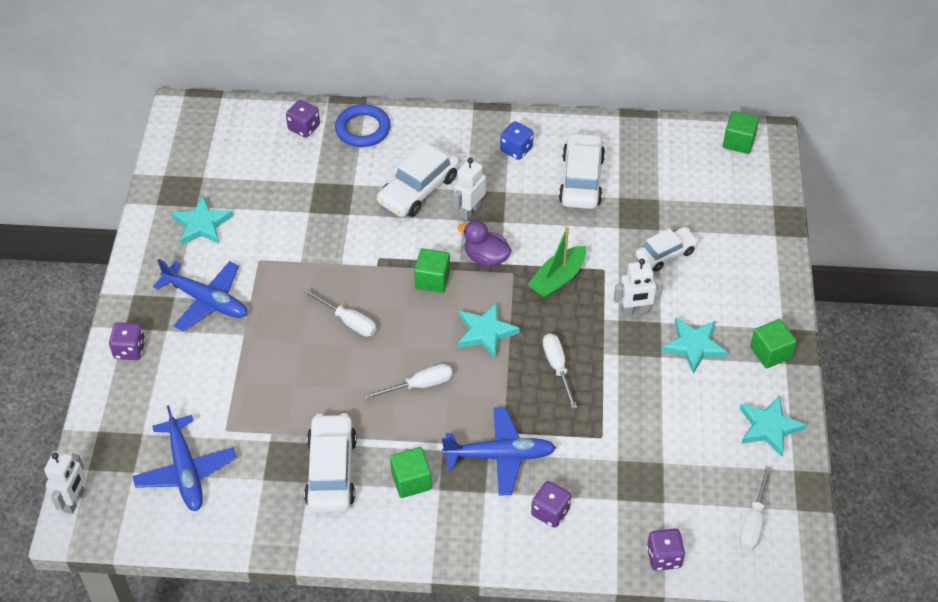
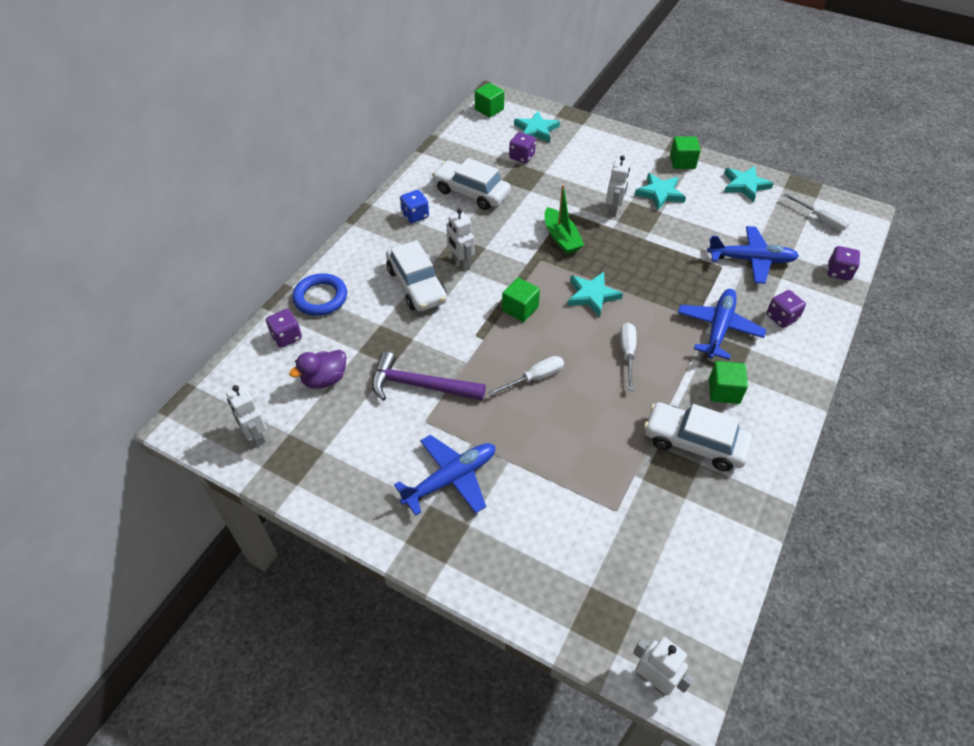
camera: 65 degrees left, 0 degrees up
purple dice [109,322,145,360] -> purple dice moved to [509,132,536,163]
blue plane [132,405,236,511] -> blue plane moved to [707,226,799,284]
turquoise star [171,196,233,245] -> turquoise star moved to [514,111,560,143]
purple duck [457,220,512,267] -> purple duck moved to [289,350,347,389]
white screwdriver [543,333,578,409] -> none
white car [636,227,699,271] -> none
none -> white robot [226,385,267,447]
none -> purple hammer [372,351,486,401]

